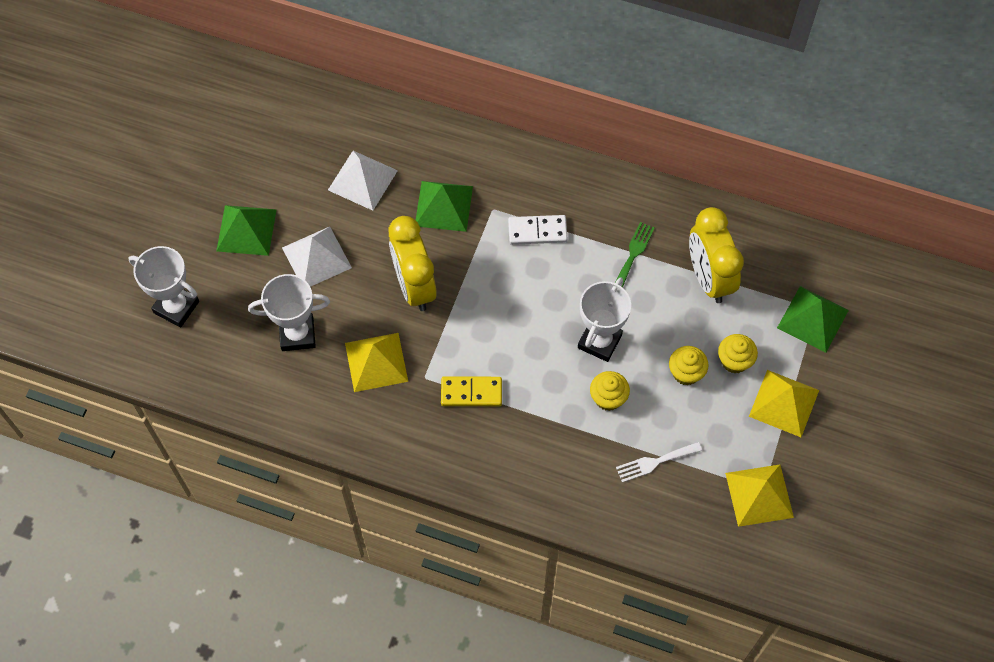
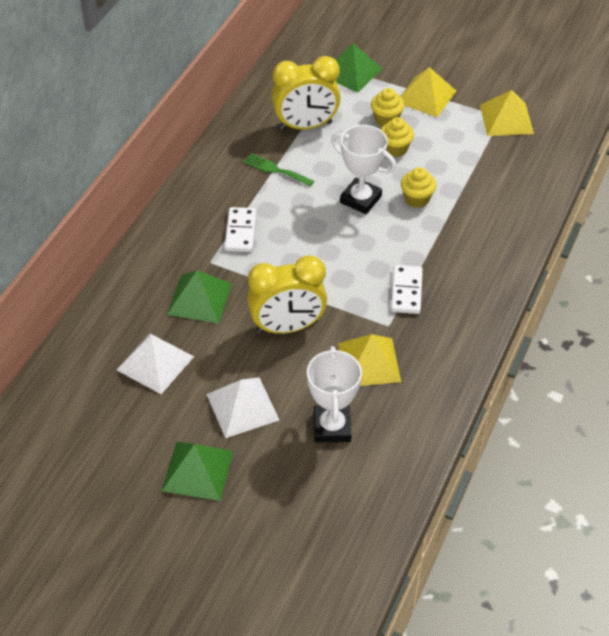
camera: 85 degrees left, 15 degrees down
white trophy [128,246,199,328] -> none
yellow domino [441,376,502,406] -> white domino [391,265,423,314]
white fork [616,442,702,482] -> none

